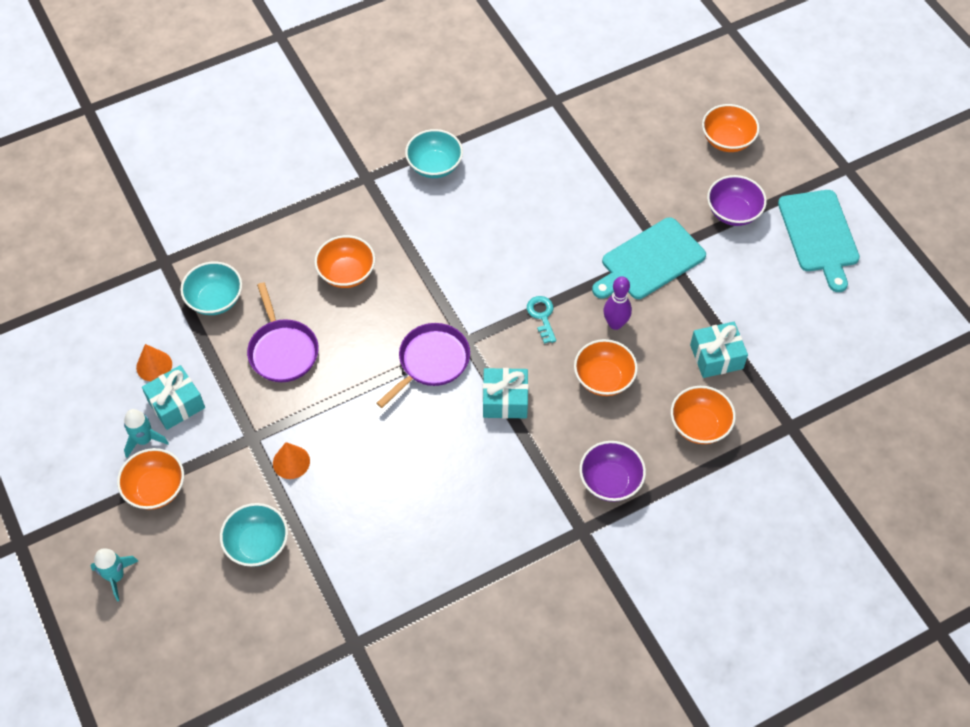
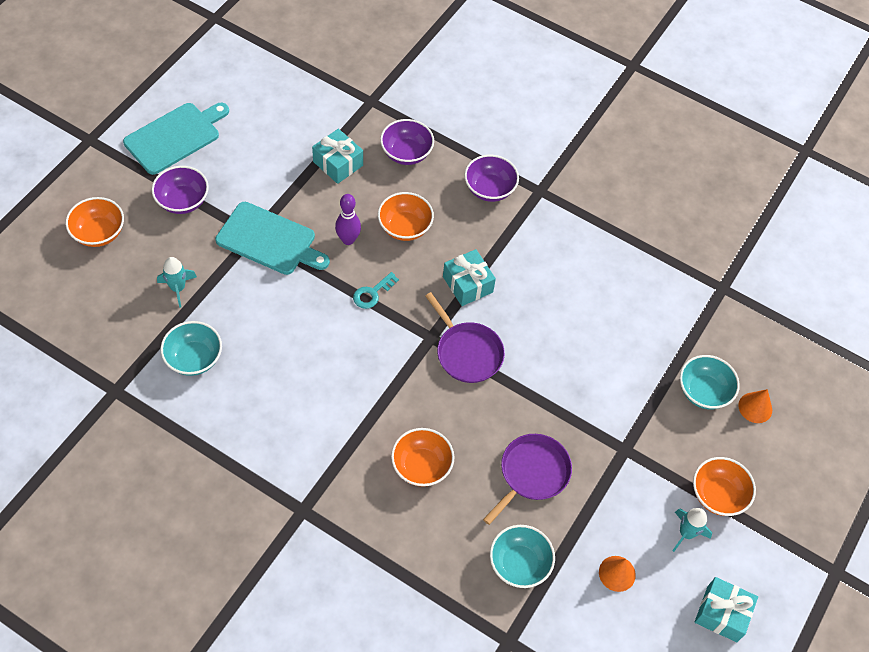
camera: 125 degrees left, 0 degrees up
turquoise rocket [90,548,138,601] -> turquoise rocket moved to [157,257,197,308]
turquoise gift [142,365,205,430] -> turquoise gift moved to [695,577,758,642]
orange cone [273,442,310,479] -> orange cone moved to [738,389,772,423]
purple pan [376,323,470,408] -> purple pan turned 135 degrees counterclockwise [425,292,505,383]
turquoise bowl [405,129,463,178] -> turquoise bowl moved to [161,321,222,376]
orange bowl [671,386,736,444] -> purple bowl [380,119,434,165]

